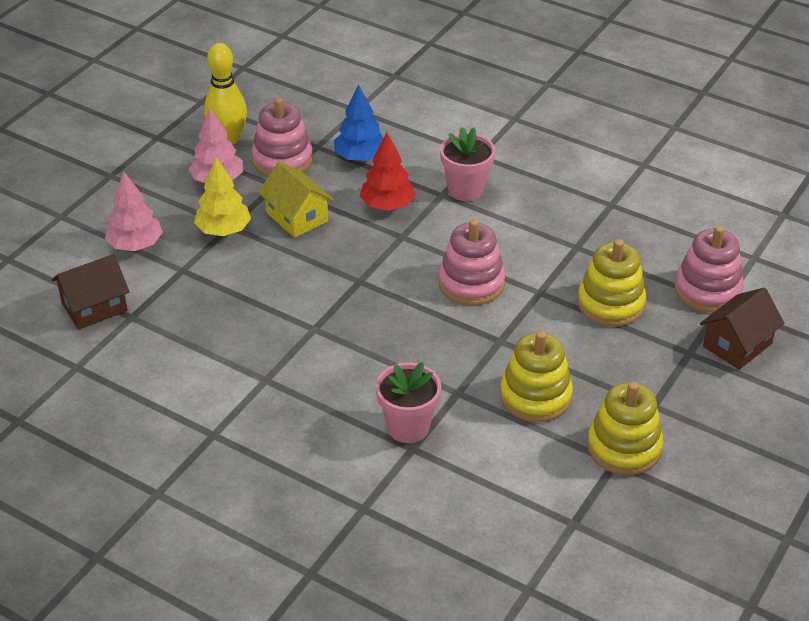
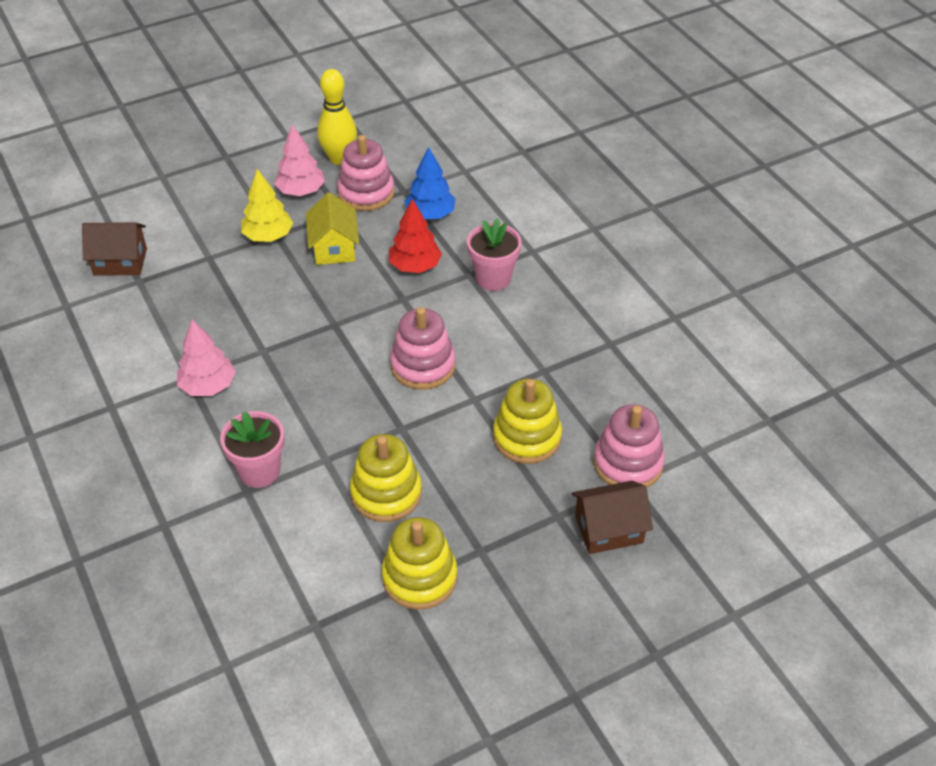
camera: 30 degrees right, 5 degrees up
pink tree [105,171,163,251] -> pink tree moved to [177,319,236,396]

